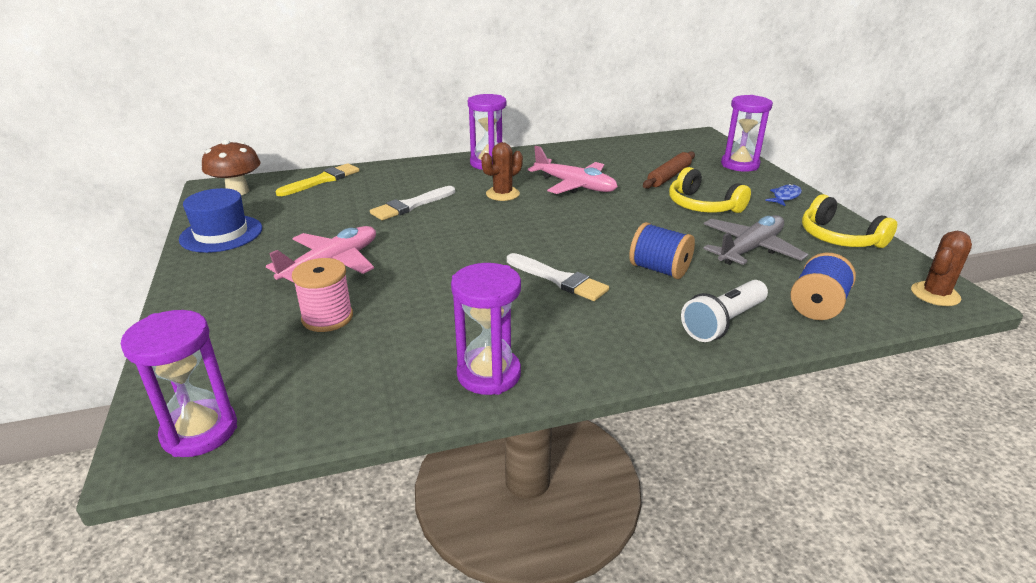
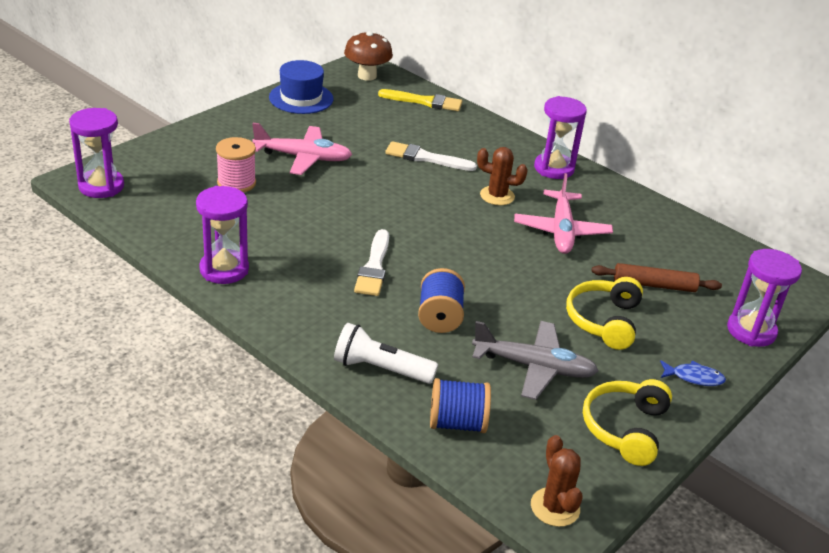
camera: 55 degrees right, 5 degrees up
brown cactus [911,231,972,306] -> brown cactus turned 60 degrees clockwise [531,435,583,527]

